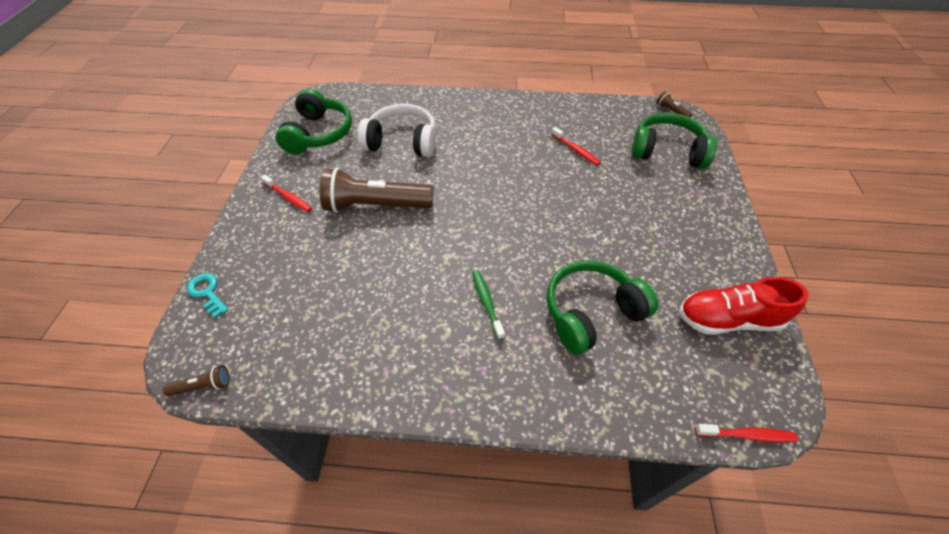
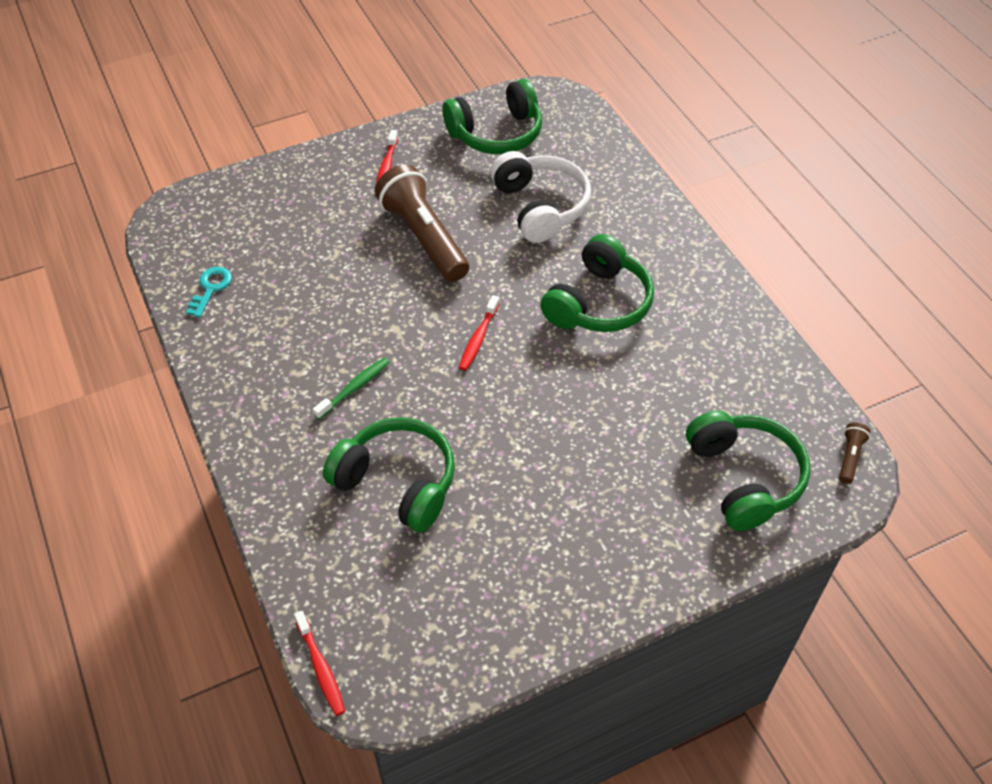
camera: 60 degrees right, 0 degrees up
brown flashlight [163,365,230,396] -> none
turquoise key [187,273,229,318] -> turquoise key moved to [186,267,232,318]
red toothbrush [551,127,601,166] -> red toothbrush moved to [459,295,500,371]
red shoe [679,277,809,335] -> none
none -> green headphones [540,234,654,332]

